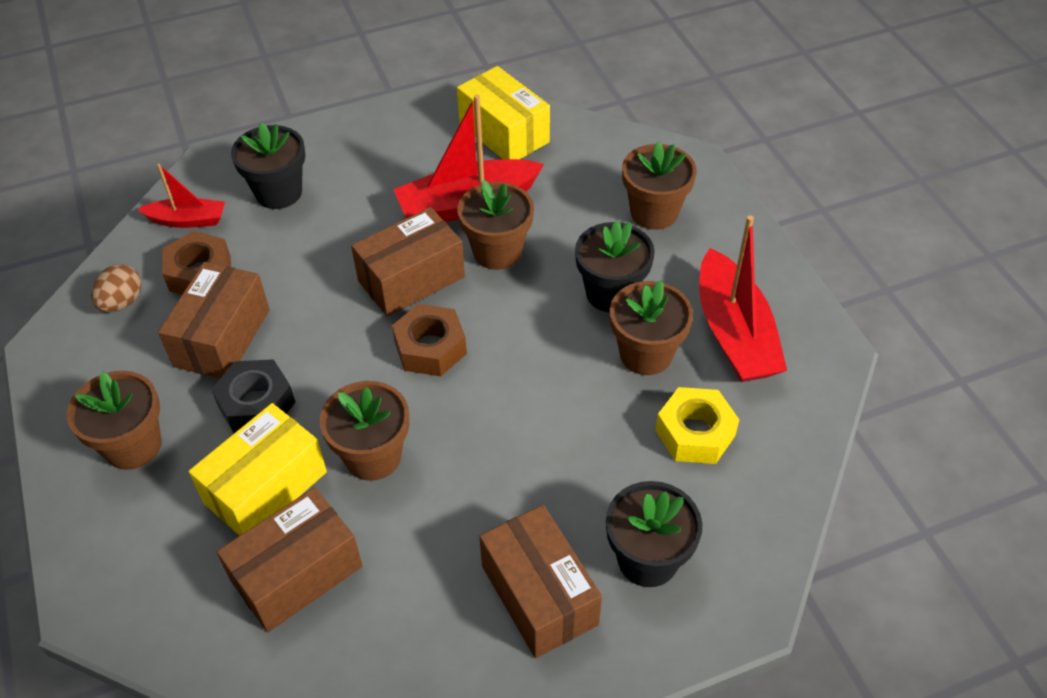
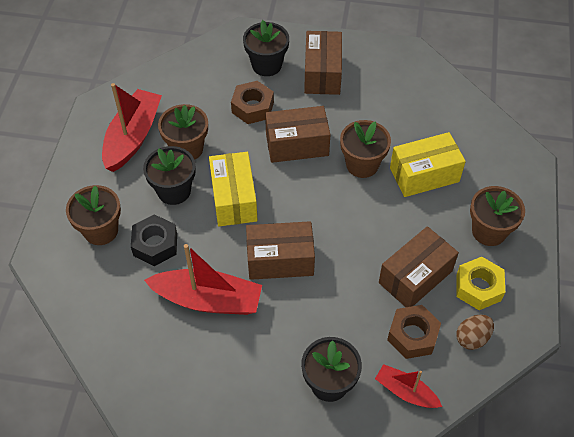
camera: 150 degrees left, 5 degrees up
black nut [211,359,295,433] -> black nut moved to [131,214,177,266]
brown box [217,488,363,632] -> brown box moved to [265,106,331,163]
brown nut [392,304,467,376] -> brown nut moved to [231,81,274,124]
yellow box [457,66,550,159] -> yellow box moved to [209,152,257,226]
brown flower pot [458,180,534,270] -> none
yellow nut [655,387,739,464] -> yellow nut moved to [456,257,505,310]

